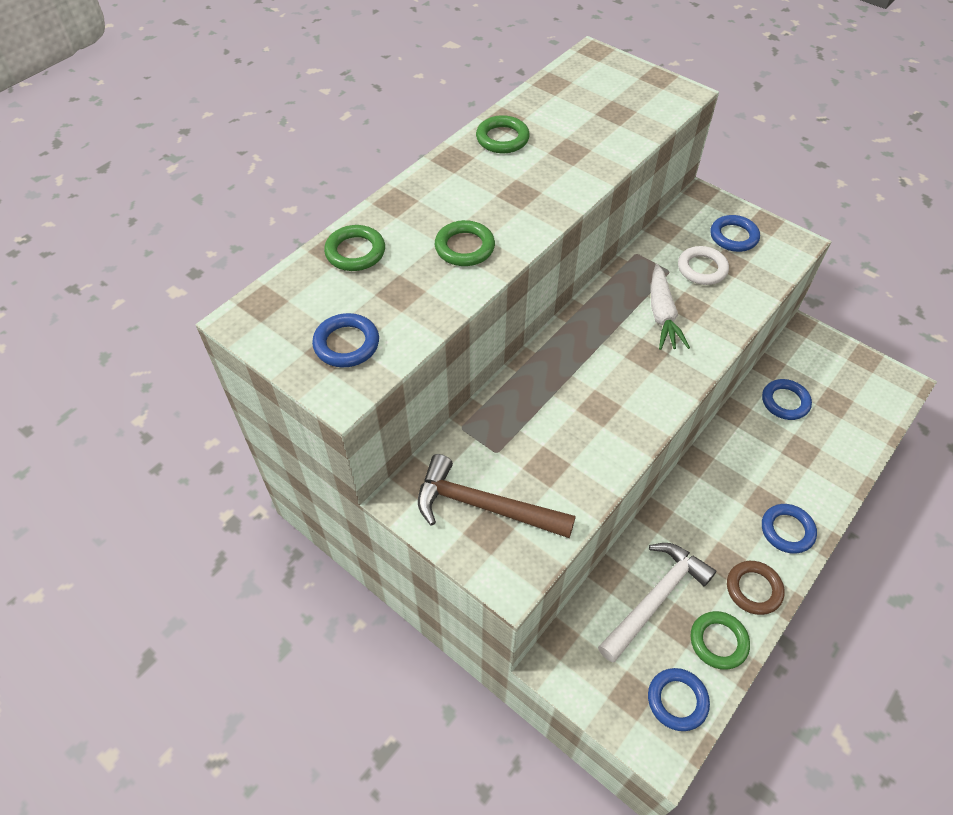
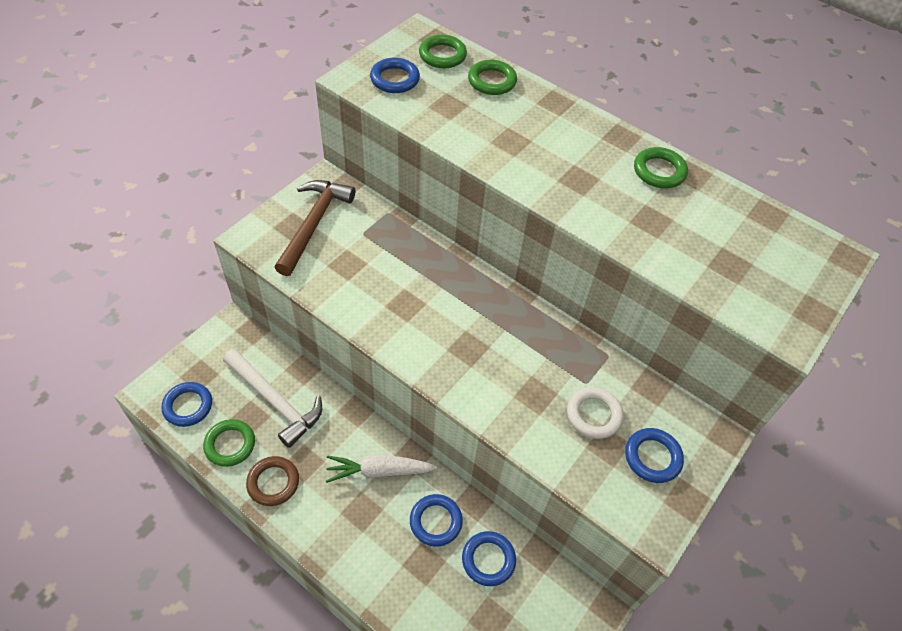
camera: 85 degrees right, 0 degrees up
green ring [435,220,495,266] -> green ring moved to [419,34,467,68]
white carrot [651,264,690,350] -> white carrot moved to [326,455,437,483]
blue ring [762,504,817,554] -> blue ring moved to [410,494,463,547]

